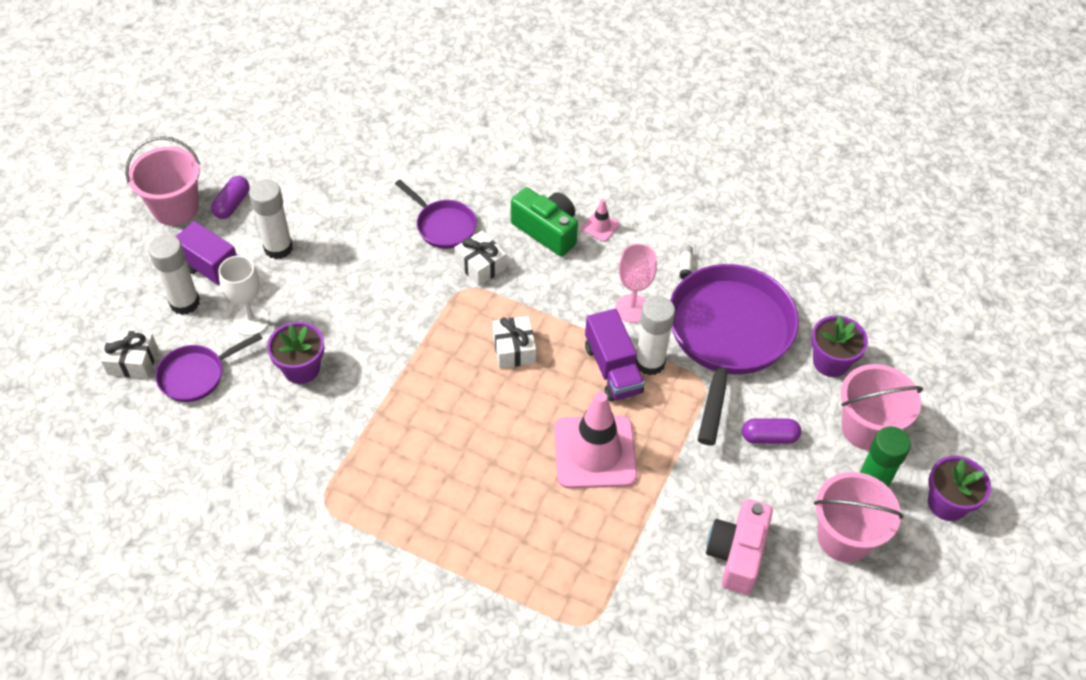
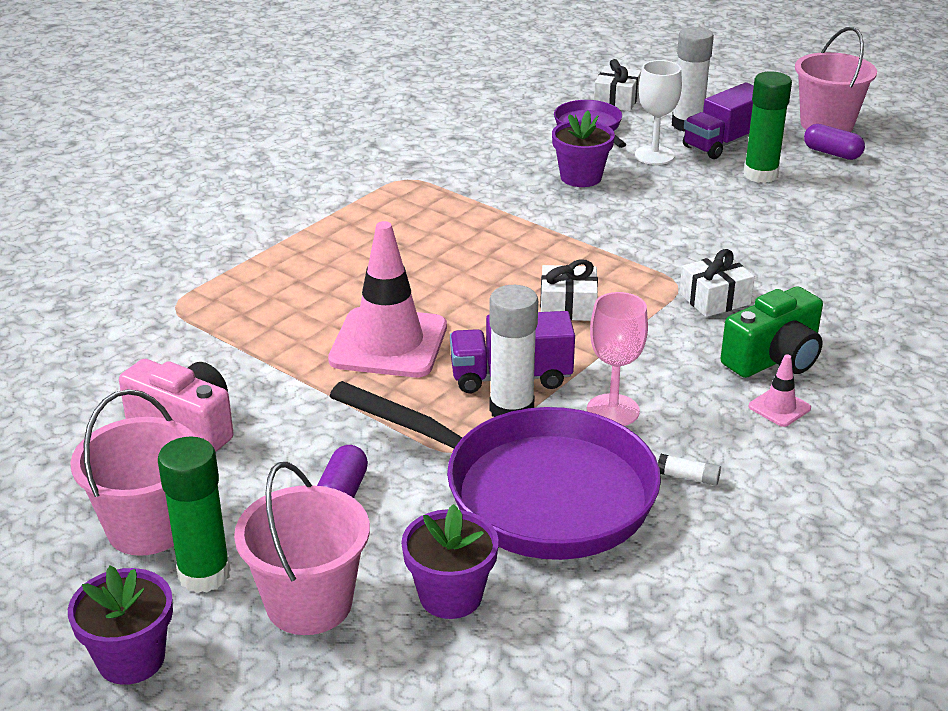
camera: 105 degrees right, 20 degrees down
white glue stick [249,179,293,259] -> green glue stick [744,71,792,183]
purple pan [395,180,477,249] -> none

